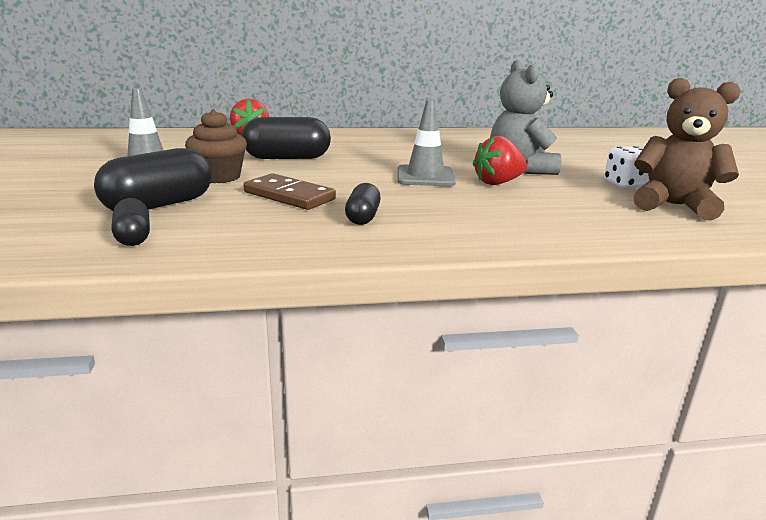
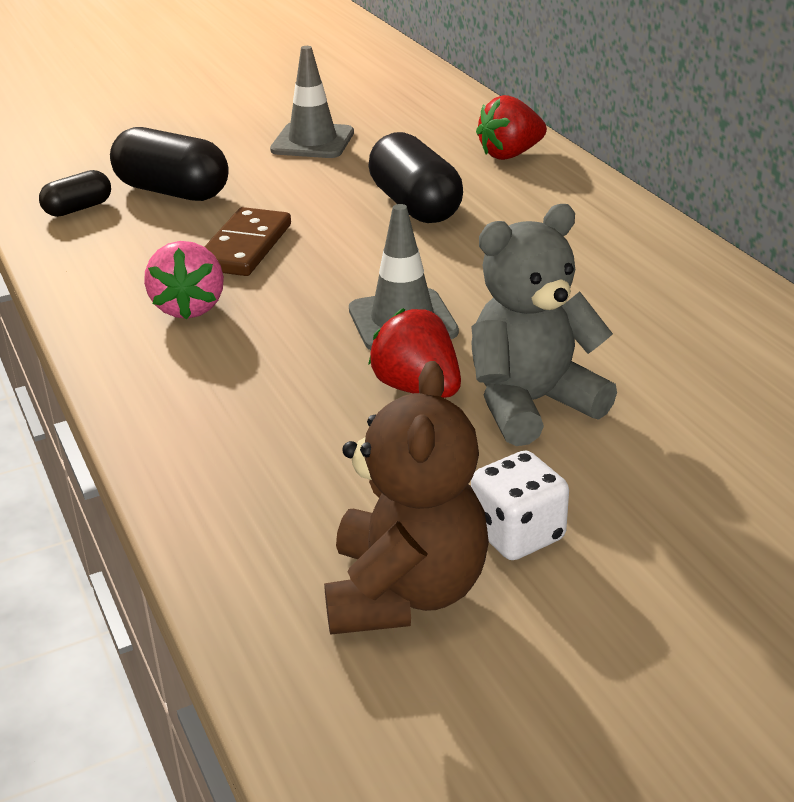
camera: 75 degrees right, 10 degrees up
brown cupcake [185,109,247,183] -> none
black capsule [345,183,381,225] -> pink strawberry [144,241,224,320]

